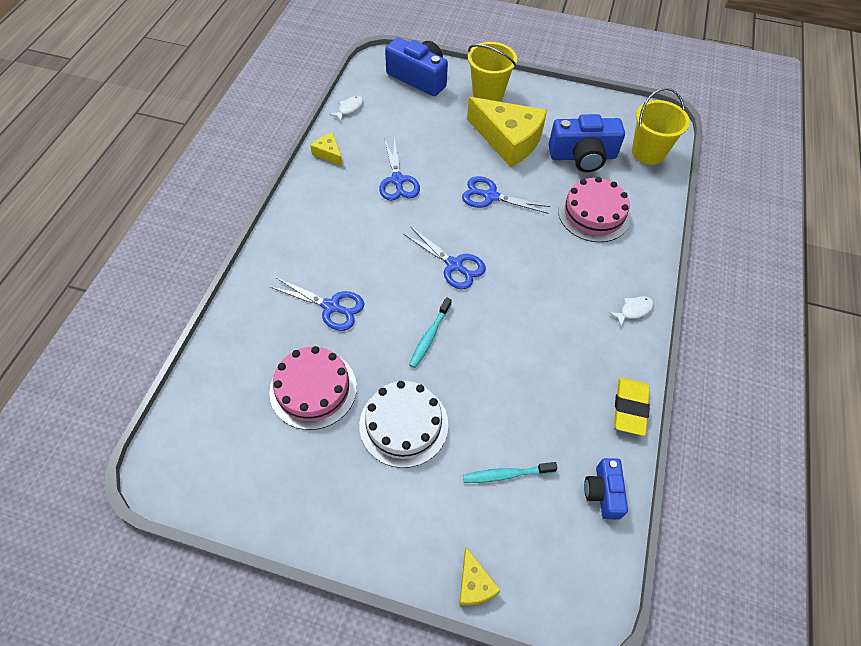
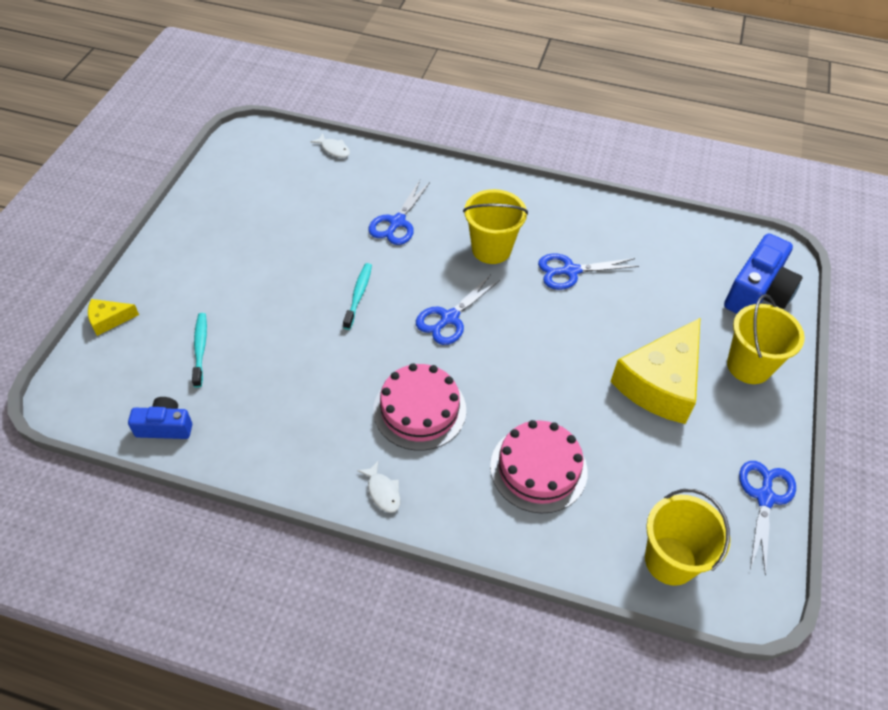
camera: 90 degrees right, 5 degrees down
pink cake [269,346,357,430] -> pink cake moved to [373,363,466,451]
yellow cheese [310,133,343,166] -> none
white fish [329,96,363,121] -> white fish moved to [311,133,350,158]
white cake [359,381,448,468] -> none
turquoise toothbrush [409,297,452,368] -> turquoise toothbrush turned 75 degrees clockwise [343,263,372,330]
blue scissors [462,176,551,214] -> blue scissors moved to [739,461,796,575]
blue camera [548,114,625,172] -> none
yellow eraser [614,378,650,436] -> none
none -> yellow bucket [463,189,528,264]

